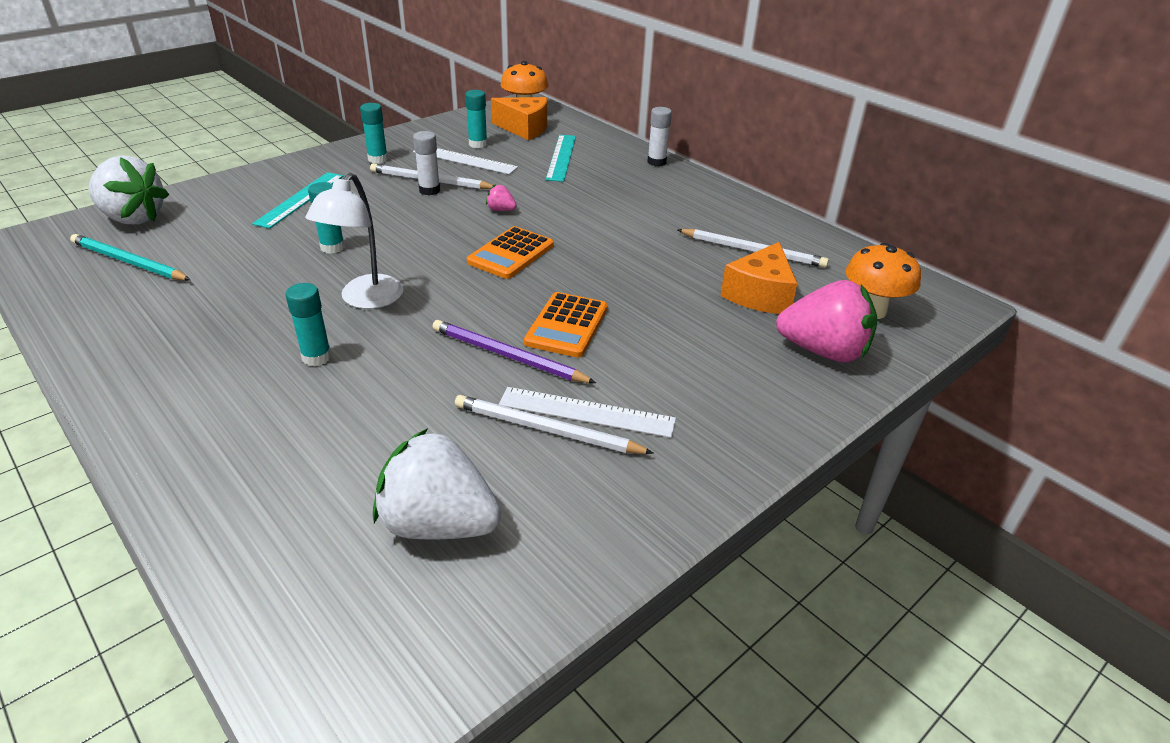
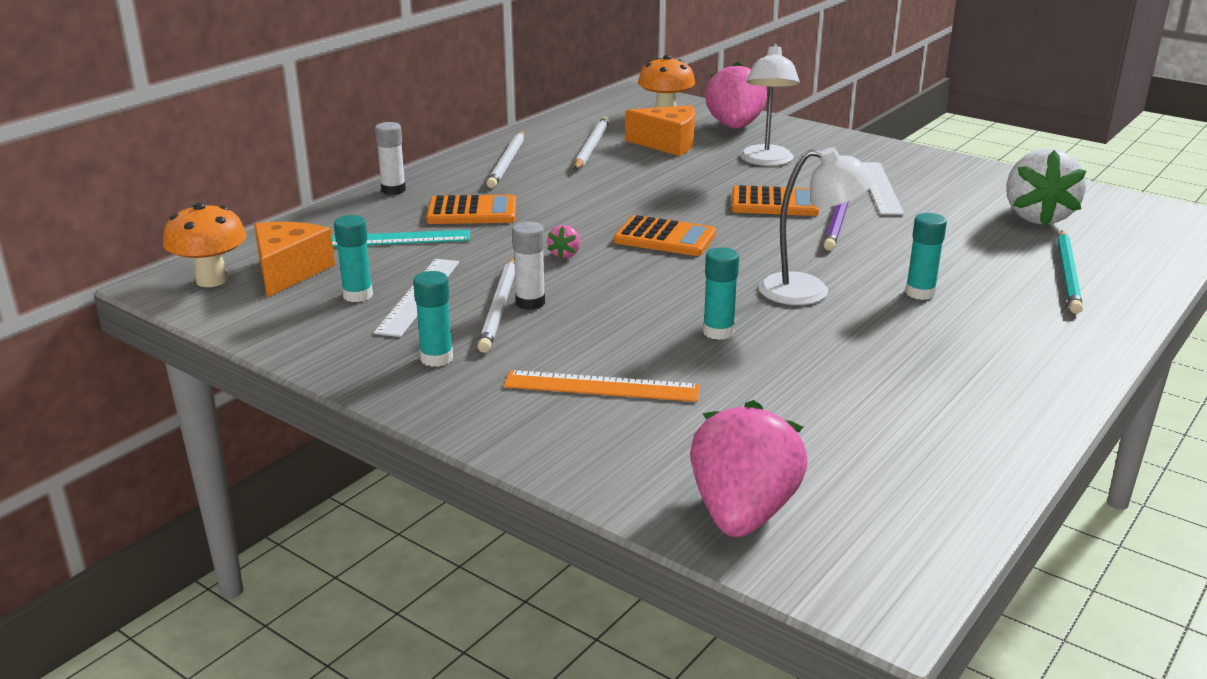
camera: 100 degrees left, 10 degrees down
turquoise pencil [70,234,191,281] -> turquoise pencil moved to [1057,231,1083,314]
white strawberry [89,156,169,225] -> pink strawberry [690,400,808,537]
turquoise ruler [252,172,343,229] -> orange ruler [504,370,700,402]
white pencil [455,395,654,454] -> white pencil moved to [486,132,524,188]
none -> orange calculator [426,195,516,224]
none -> white lamp [740,43,800,166]

